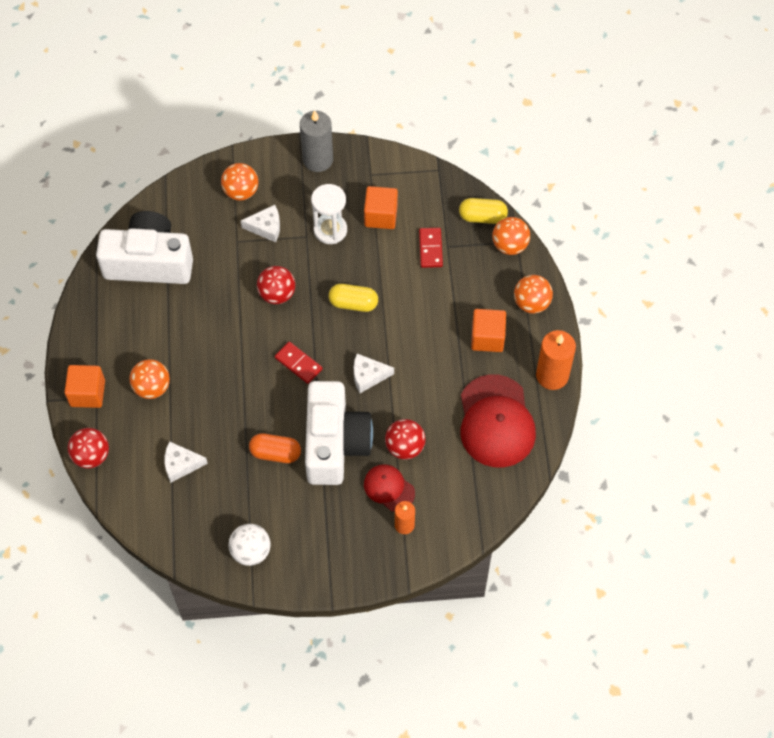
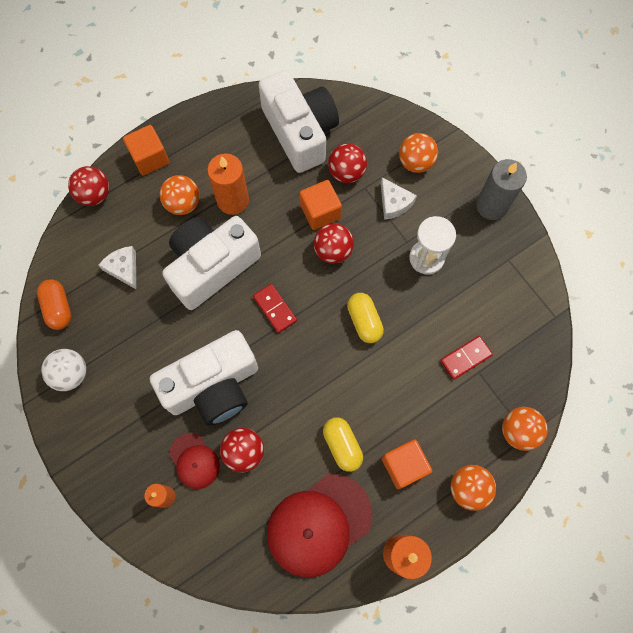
camera: 60 degrees right, 10 degrees up
orange capsule [249,433,301,463] -> orange capsule moved to [37,279,71,330]
red domino [275,342,323,384] -> red domino turned 45 degrees counterclockwise [253,284,297,333]
white cheese [354,354,394,393] -> none
orange cube [364,186,398,229] -> orange cube moved to [300,180,342,230]
red cap [364,464,415,512] -> red cap turned 135 degrees clockwise [169,433,220,489]
yellow capsule [459,198,508,224] -> yellow capsule moved to [323,417,363,472]
none -> white camera [162,216,261,310]
none -> orange candle [207,153,249,215]
none -> red ball [328,144,367,183]

